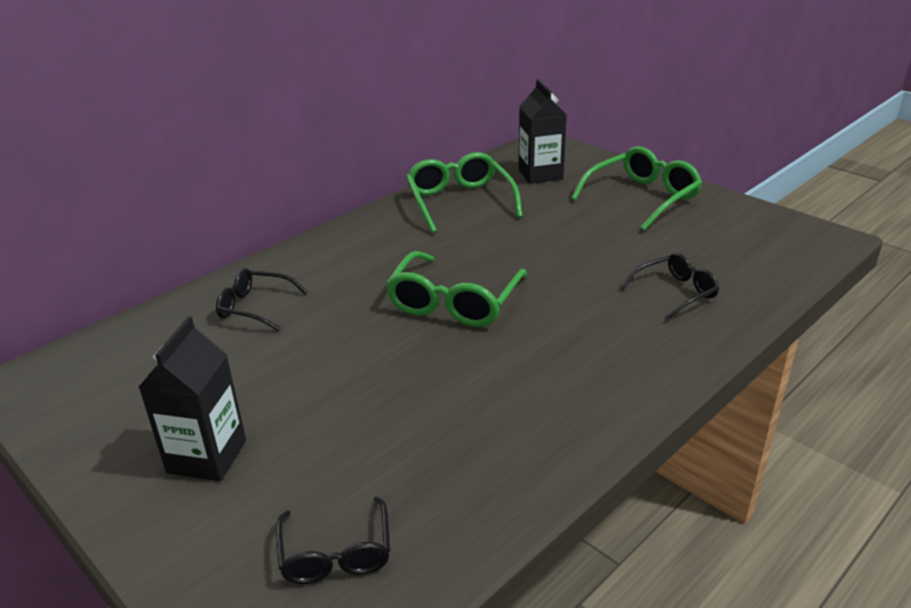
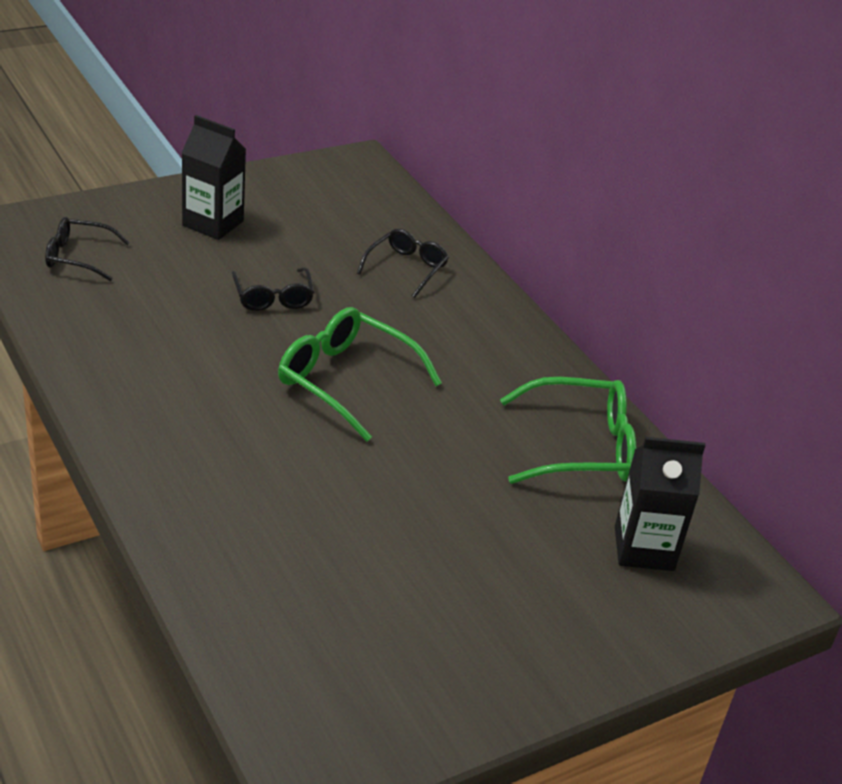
camera: 100 degrees right, 5 degrees up
green glasses [571,146,702,231] -> none
black glasses [621,253,719,321] -> black glasses moved to [232,267,314,311]

